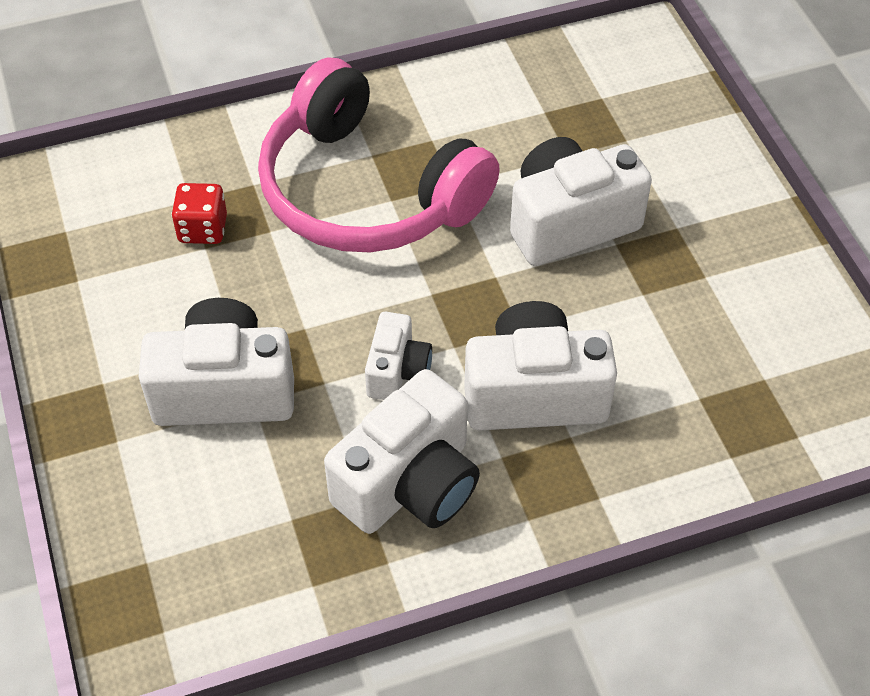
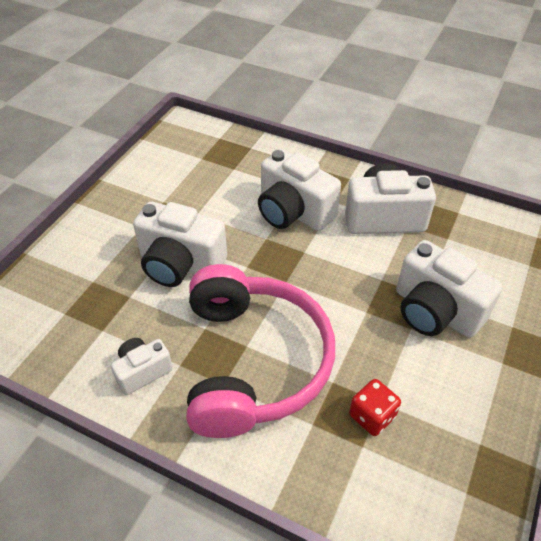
camera: 135 degrees left, 5 degrees down
white camera [365,312,432,400] -> white camera moved to [111,338,173,395]

